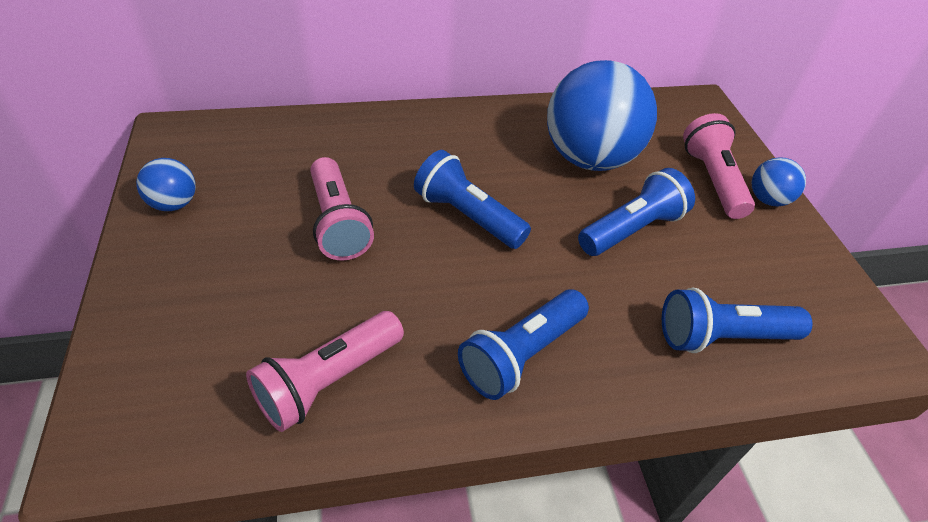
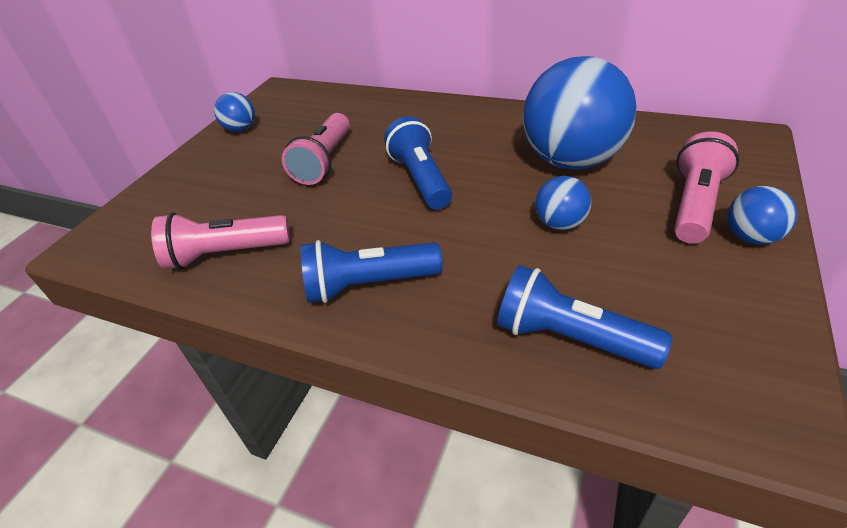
camera: 40 degrees right, 5 degrees down
blue flashlight [578,168,695,256] -> blue ball [535,176,591,230]

